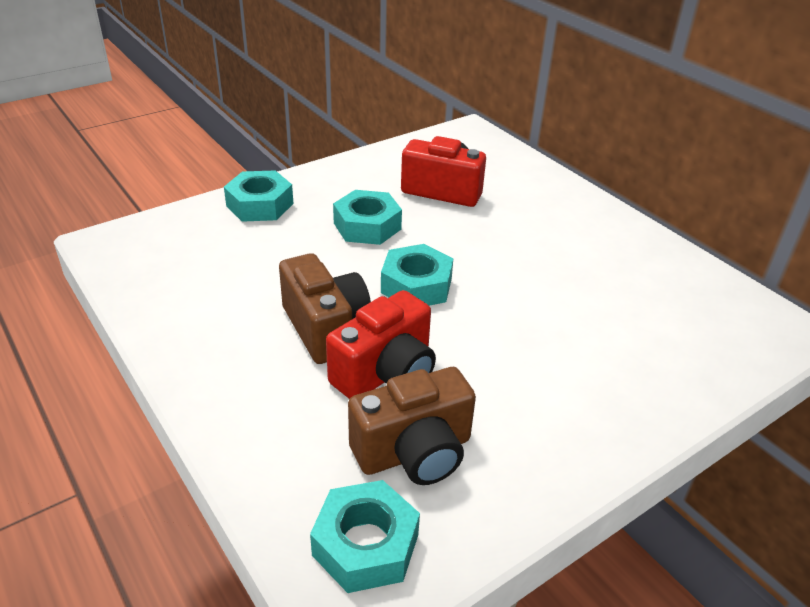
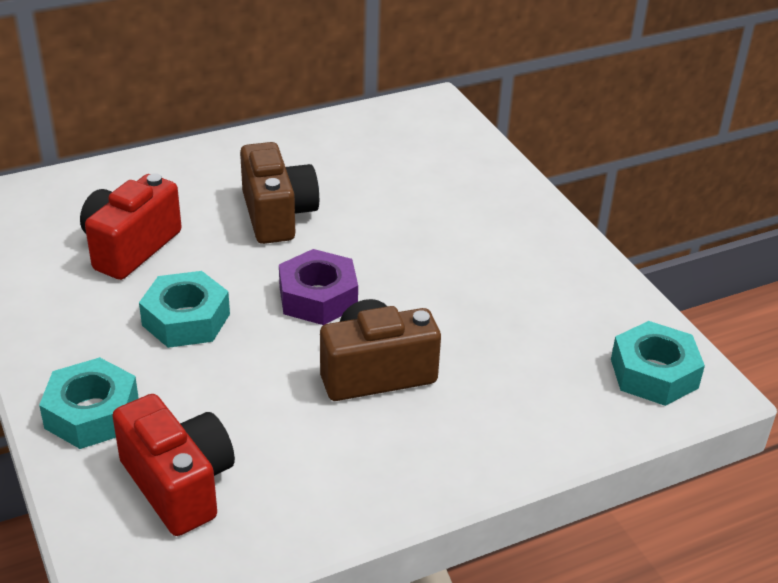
camera: 80 degrees left, 0 degrees up
red camera [326,290,436,399] -> red camera moved to [112,394,235,536]
brown camera [348,367,476,485] -> brown camera moved to [240,142,319,244]
turquoise nut [381,244,453,306] -> purple nut [279,249,358,325]

